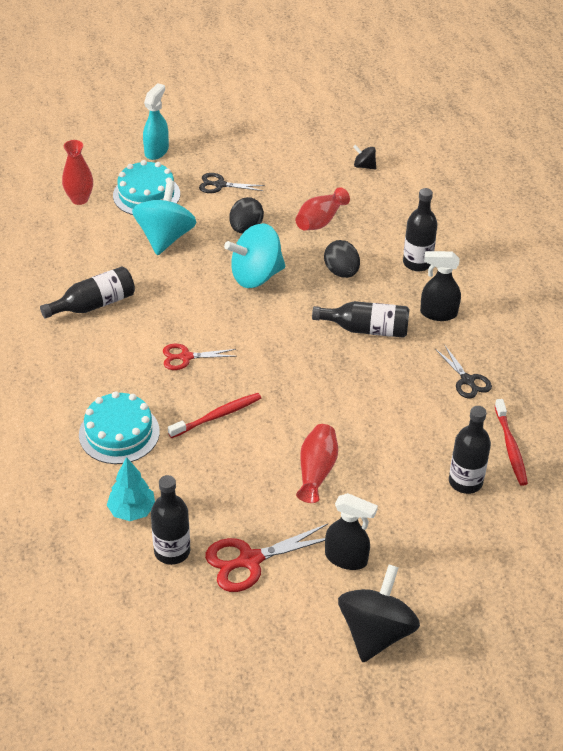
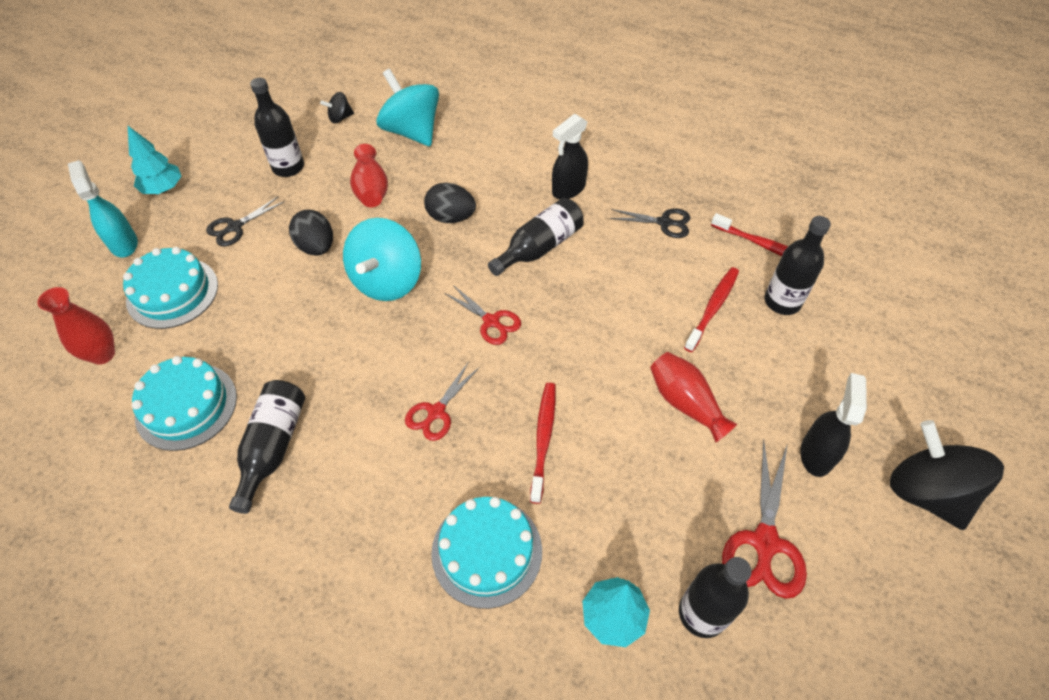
camera: 50 degrees left, 10 degrees up
turquoise spinning top [132,180,197,255] -> turquoise spinning top moved to [376,69,439,146]
black spray bottle [325,493,378,570] -> black spray bottle turned 45 degrees counterclockwise [800,373,867,477]
black bottle [403,188,438,271] -> black bottle moved to [250,78,304,177]
none -> turquoise tree [128,126,181,194]
none -> turquoise cake [132,356,237,451]
none -> red scissors [444,285,521,345]
none -> red toothbrush [684,267,739,352]

